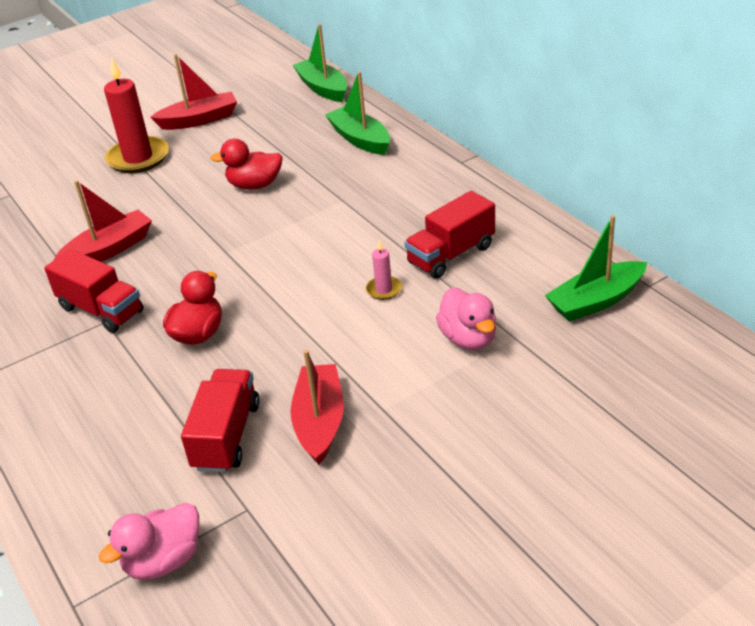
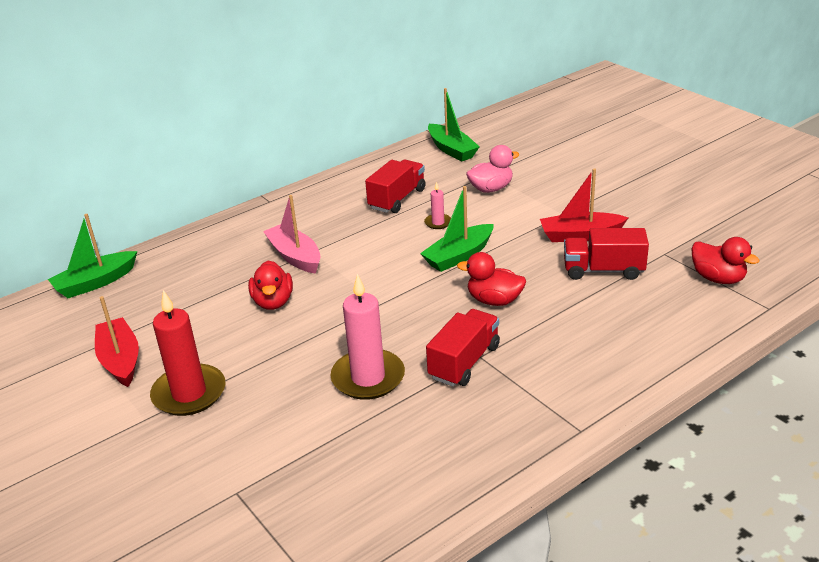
camera: 95 degrees left, 5 degrees down
red boat [54,180,152,262] -> pink candle [330,274,405,400]
pink duck [99,503,199,580] -> red duck [691,237,760,284]
green boat [325,72,390,155] -> green boat moved to [420,186,494,272]
red truck [404,191,495,279] -> red truck turned 105 degrees counterclockwise [365,160,425,213]
none -> pink boat [263,195,321,273]

